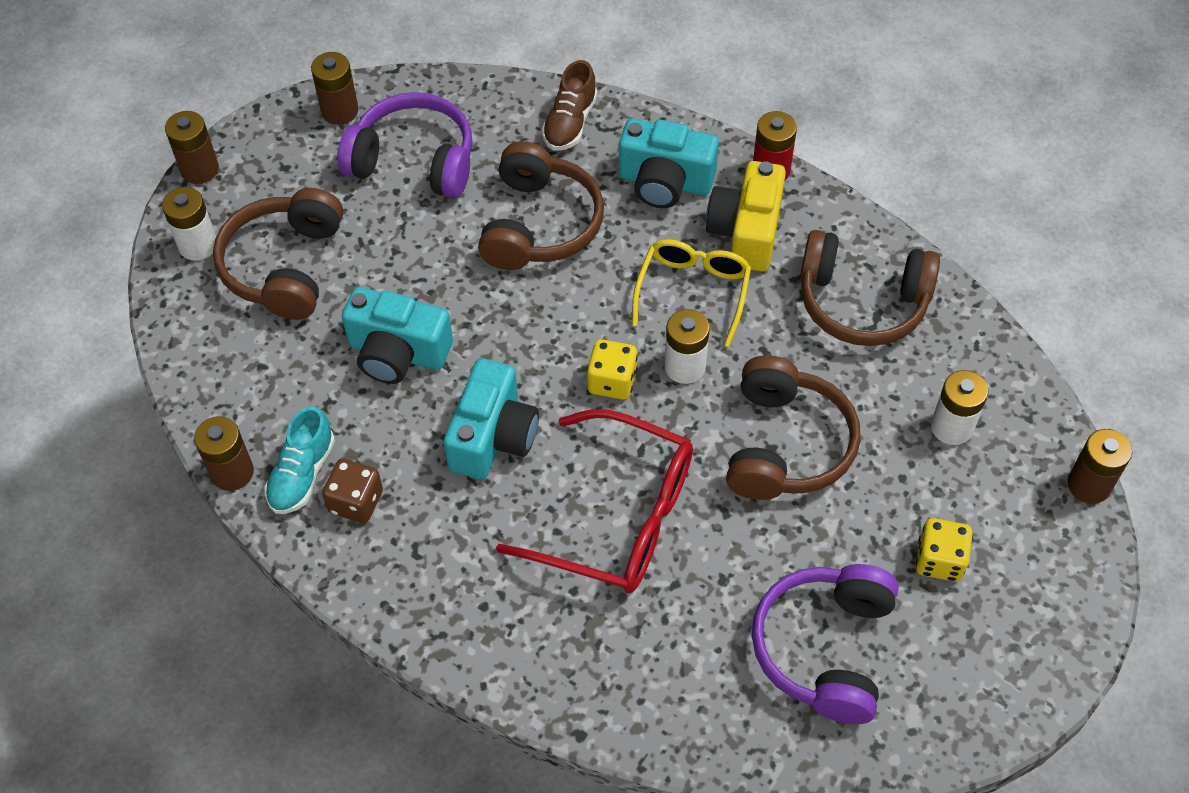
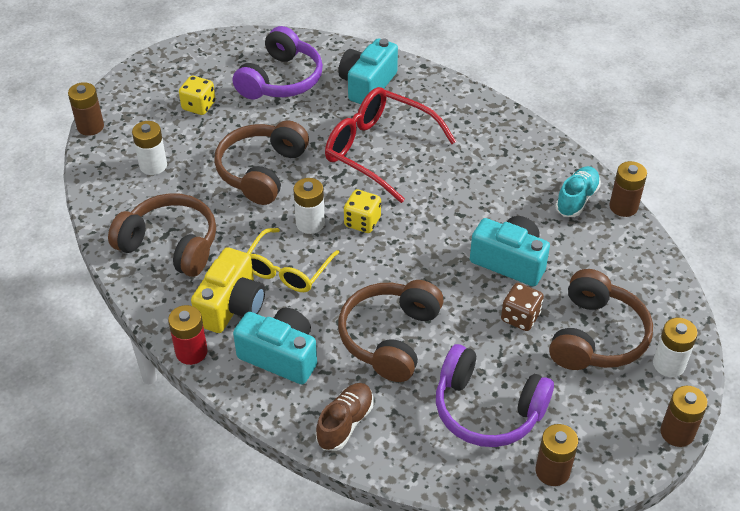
camera: 170 degrees left, 10 degrees down
brown dice [322,459,383,523] -> brown dice moved to [501,283,544,331]
turquoise camera [443,358,539,479] -> turquoise camera moved to [338,38,398,104]

